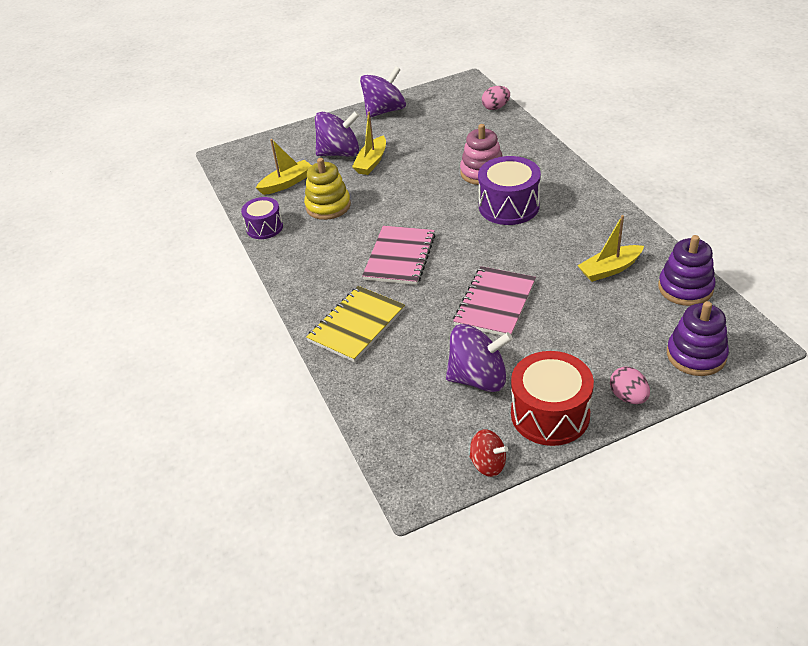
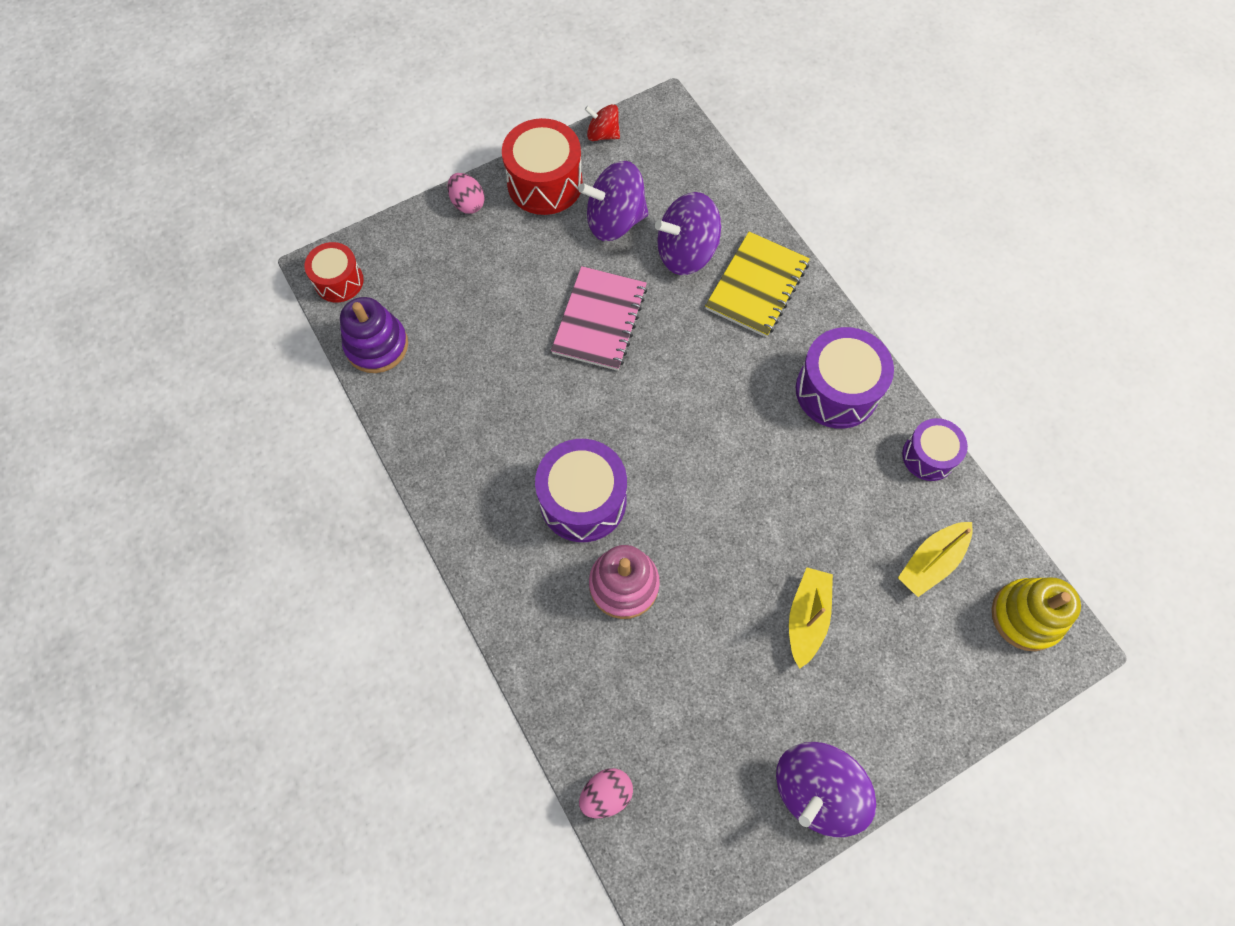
camera: 170 degrees right, 25 degrees up
yellow stacking toy [304,158,351,220] -> yellow stacking toy moved to [992,577,1081,651]
purple spinning top [315,111,360,157] -> purple spinning top moved to [655,192,721,275]
pink notebook [362,226,436,285] -> none
yellow boat [577,215,644,282] -> none
purple stacking toy [667,301,729,376] -> none
none -> red drum [304,242,364,302]
none -> purple drum [796,327,894,429]

